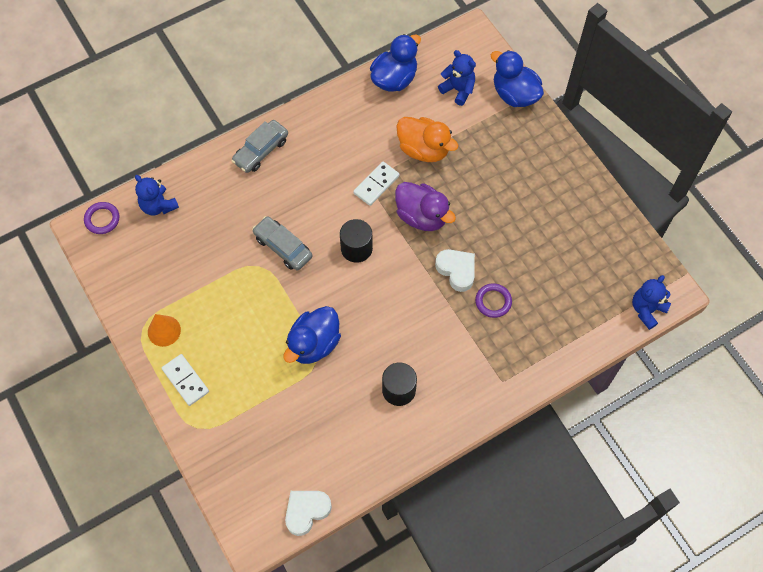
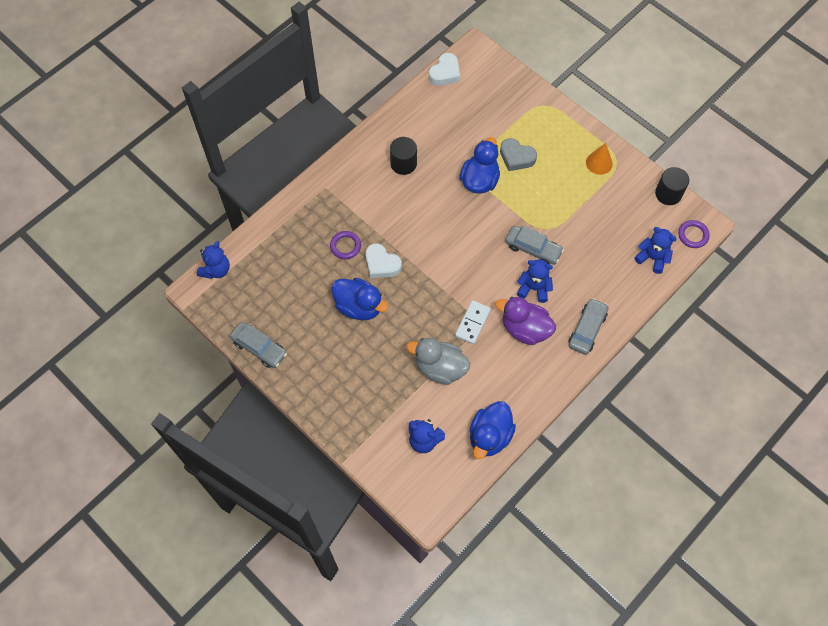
camera: 165 degrees right, 0 degrees up
white domino [162,354,209,406] -> none
black cylinder [340,219,373,263] -> black cylinder moved to [655,167,689,205]
purple duck [395,182,456,231] -> purple duck moved to [496,297,556,345]
orange duck [396,117,459,162] -> grey duck [407,338,470,385]
blue duck [491,50,544,107] -> blue duck moved to [331,278,389,321]
none -> grey car [230,322,287,368]
none -> grey heart [500,138,537,171]
none -> blue teddy bear [517,259,553,303]

